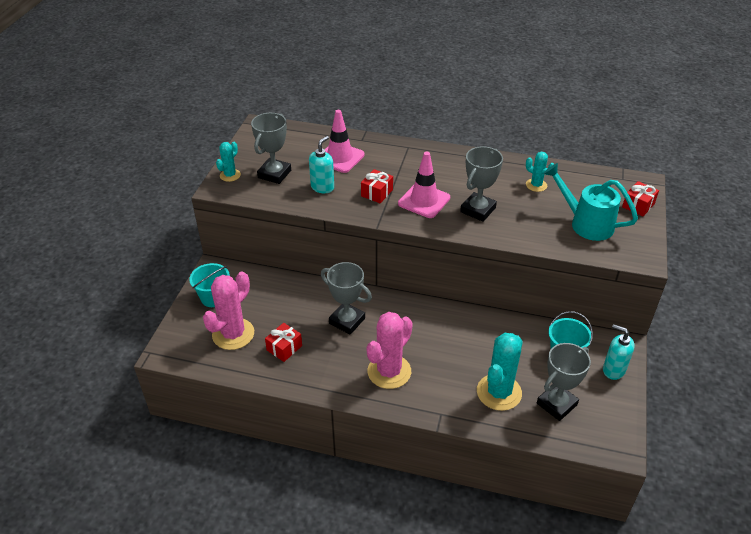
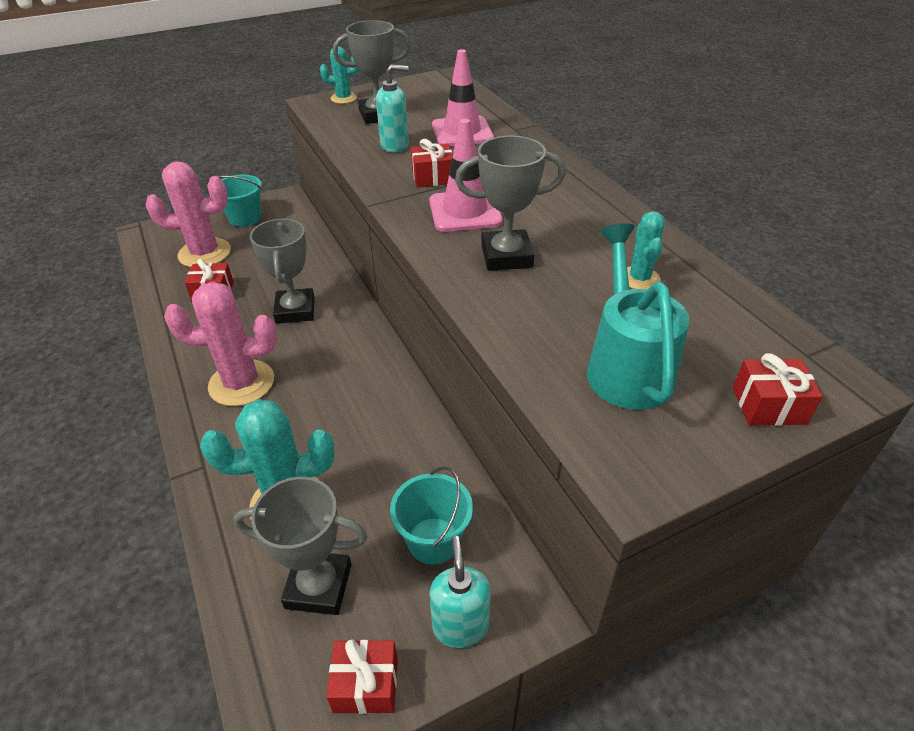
camera: 50 degrees right, 0 degrees up
none -> red gift [326,639,398,714]

